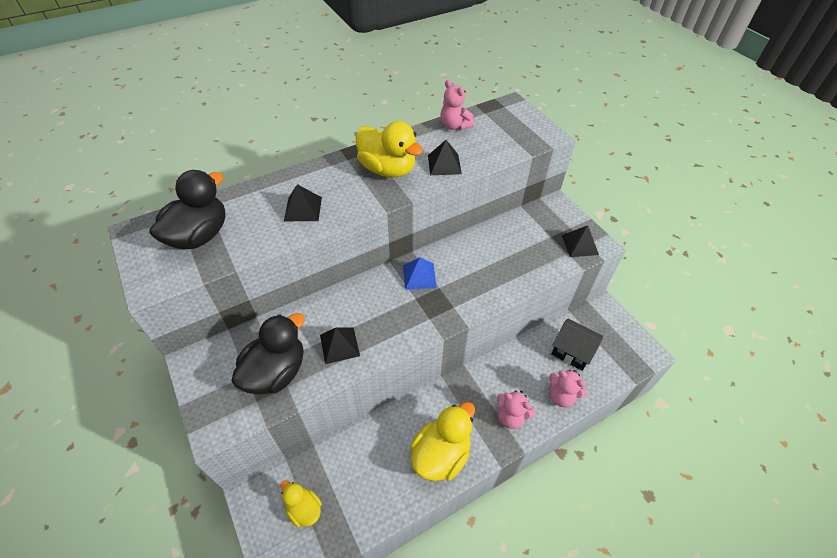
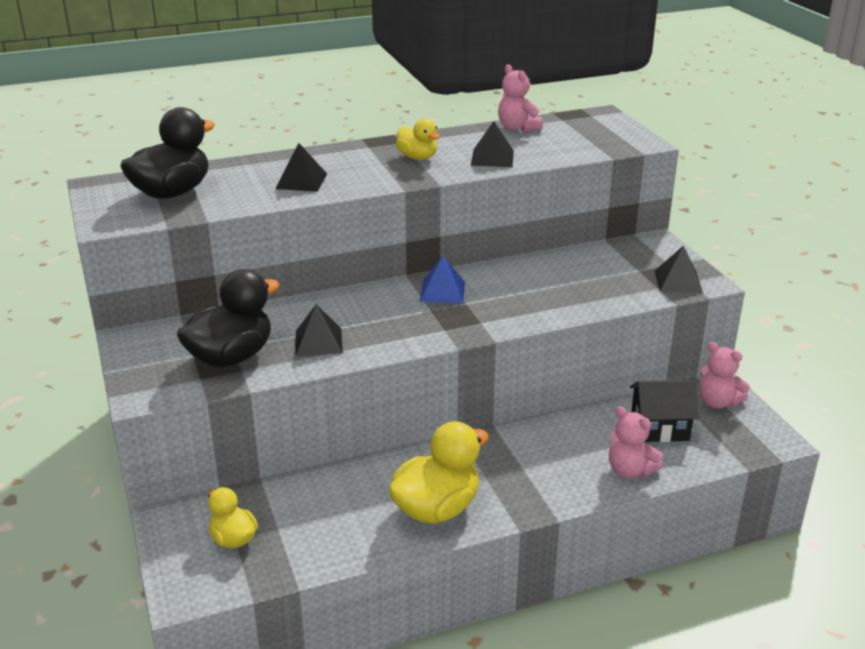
camera: 10 degrees right, 20 degrees down
yellow duck [356,121,423,178] -> yellow duck [396,119,440,160], size x0.57
pink teddy bear [497,391,536,429] -> pink teddy bear moved to [700,342,750,408]
black house [551,319,603,371] -> black house turned 45 degrees counterclockwise [630,380,699,442]

